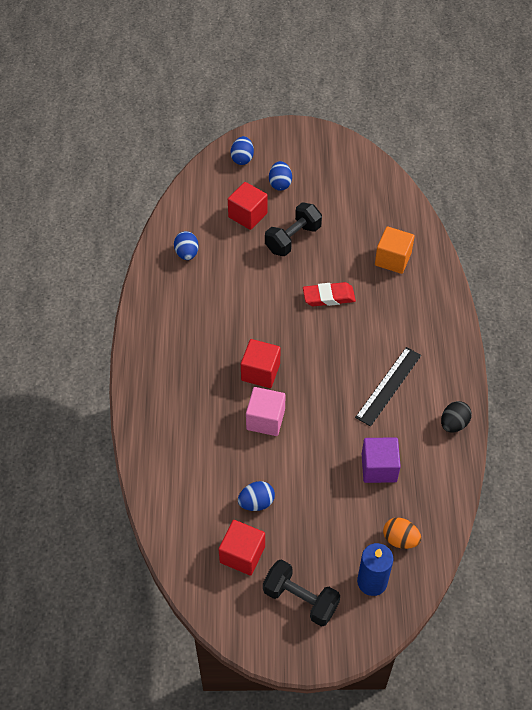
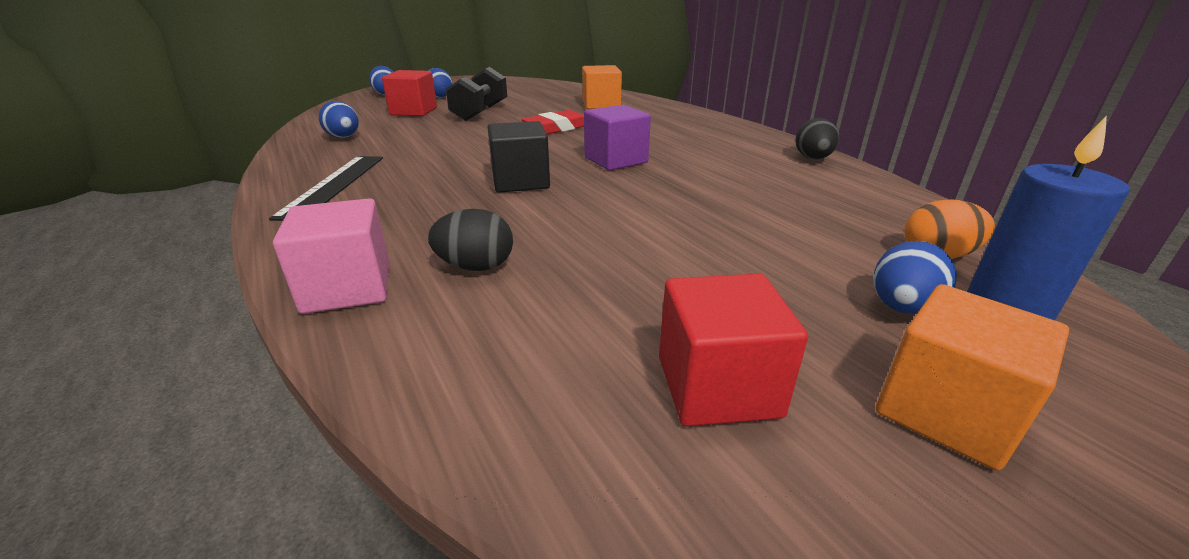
camera: 30 degrees left, 25 degrees down
blue egg [238,481,275,511] -> blue egg moved to [874,241,957,314]
red cube [241,339,281,388] -> black cube [487,121,550,193]
pink cube [246,387,286,436] -> pink cube moved to [273,198,390,314]
black dumbbell [263,559,340,627] -> orange cube [876,284,1069,471]
black ruler [355,347,421,427] -> black ruler moved to [269,156,383,221]
purple cube [362,437,401,483] -> purple cube moved to [584,105,651,170]
none -> black egg [428,209,513,271]

